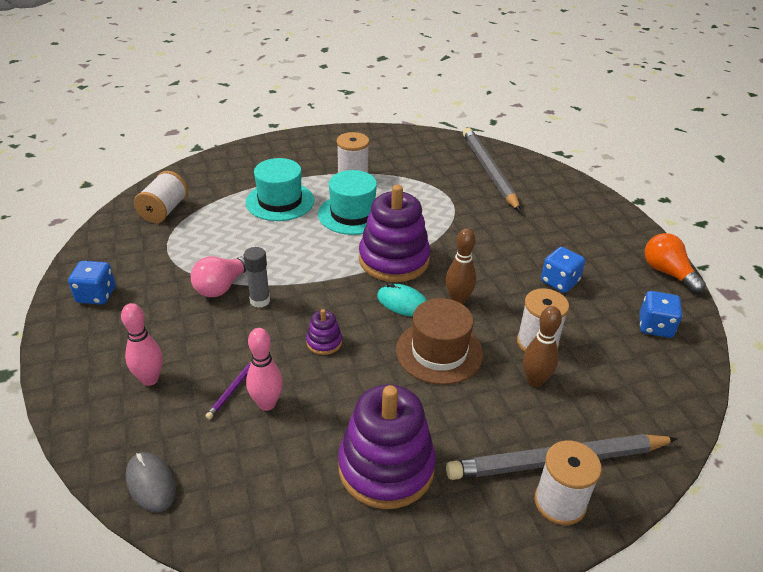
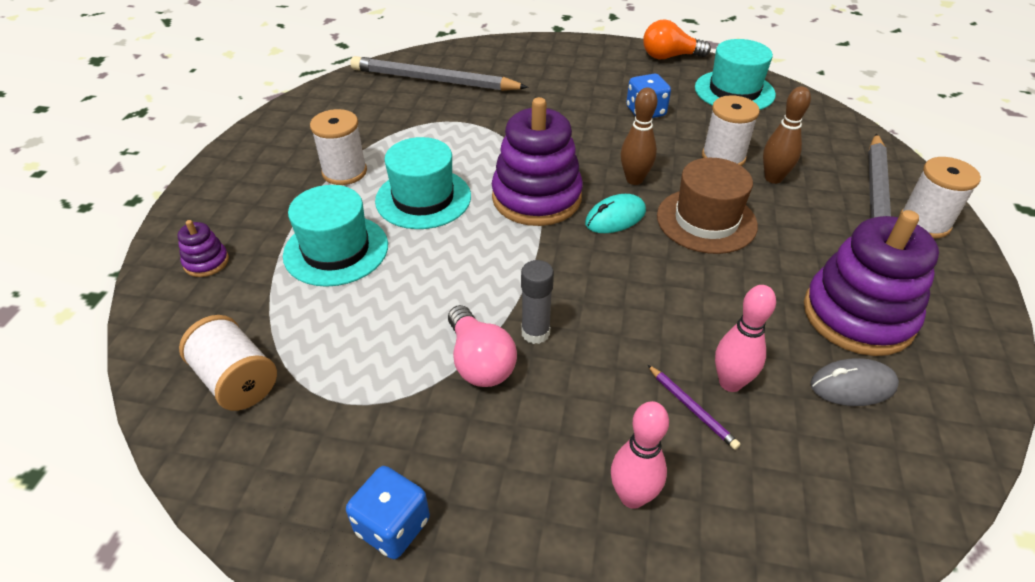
camera: 60 degrees left, 5 degrees up
grey mouse [126,452,176,512] -> grey mouse moved to [810,358,899,406]
purple stacking toy [306,309,342,355] -> purple stacking toy moved to [178,220,229,277]
blue dice [639,291,682,338] -> turquoise hat [695,39,776,110]

